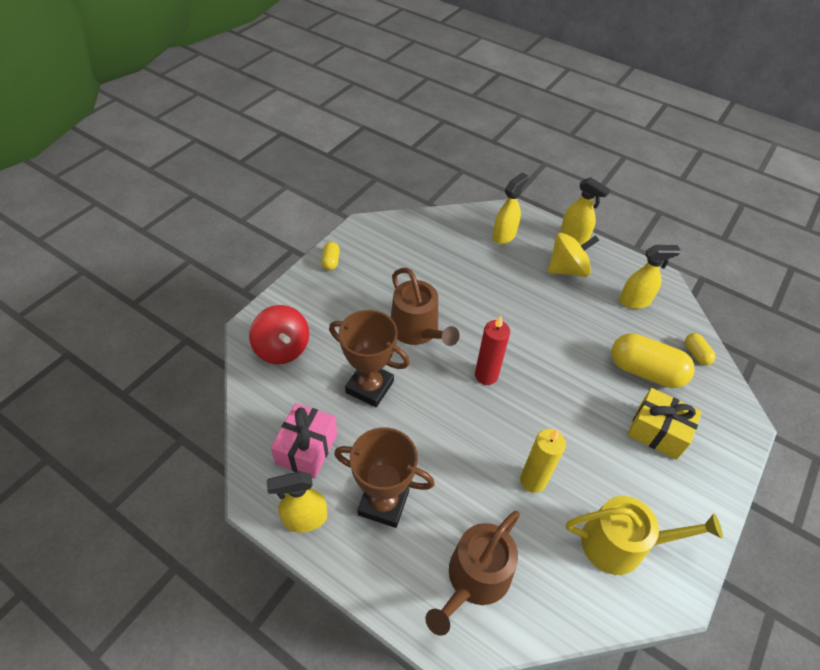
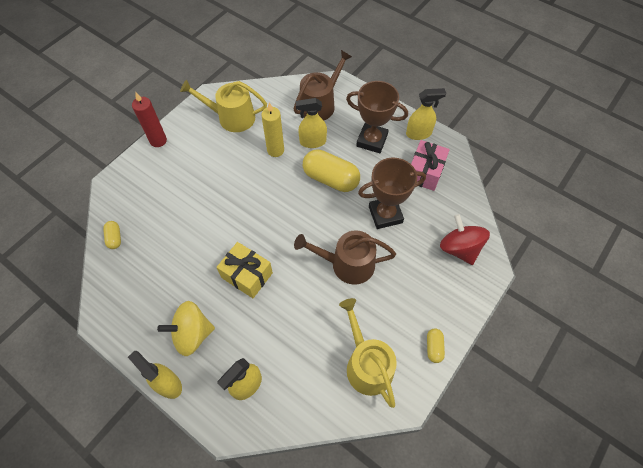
camera: 175 degrees left, 10 degrees up
brown trophy [329,310,410,407] -> brown trophy turned 45 degrees counterclockwise [358,158,426,229]
brown watering can [391,268,460,346] -> brown watering can turned 60 degrees counterclockwise [294,230,396,285]
red candle [475,316,510,385] -> red candle moved to [132,93,167,147]
yellow capsule [611,333,695,388] -> yellow capsule moved to [303,149,360,192]
yellow spray bottle [619,245,681,309] -> yellow spray bottle moved to [295,98,327,148]
yellow gift [627,388,702,460] -> yellow gift moved to [216,242,273,298]
none -> yellow watering can [339,298,397,408]

